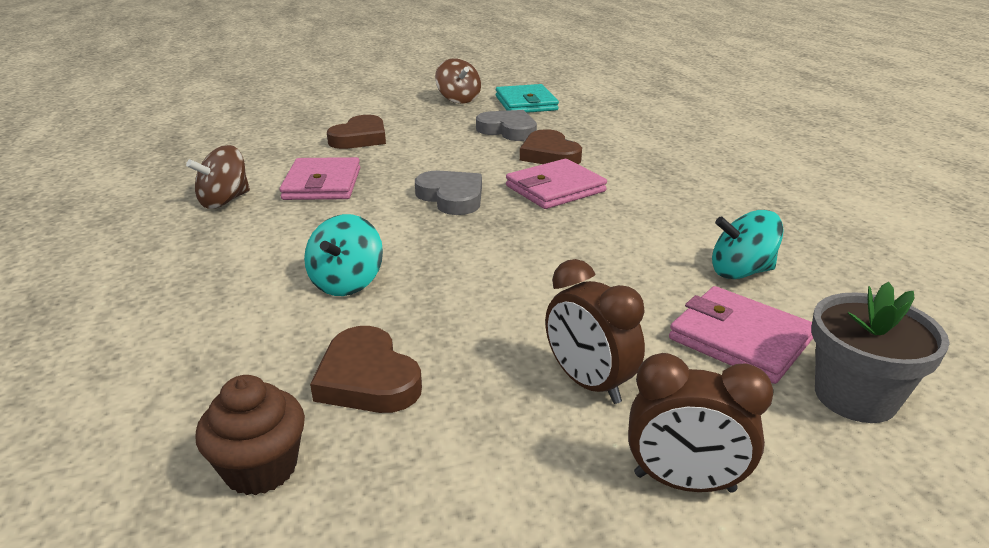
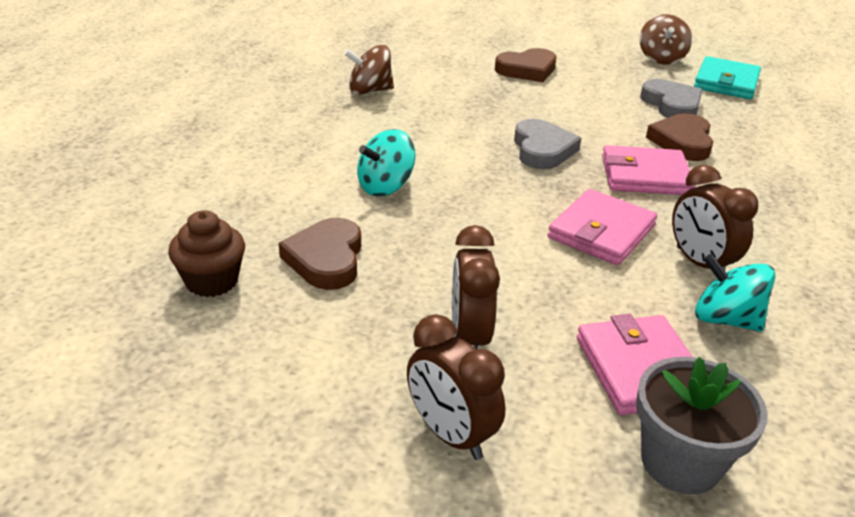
camera: 35 degrees right, 5 degrees up
pink wallet [280,157,360,200] -> pink wallet moved to [548,189,657,265]
none -> brown clock [672,165,758,271]

